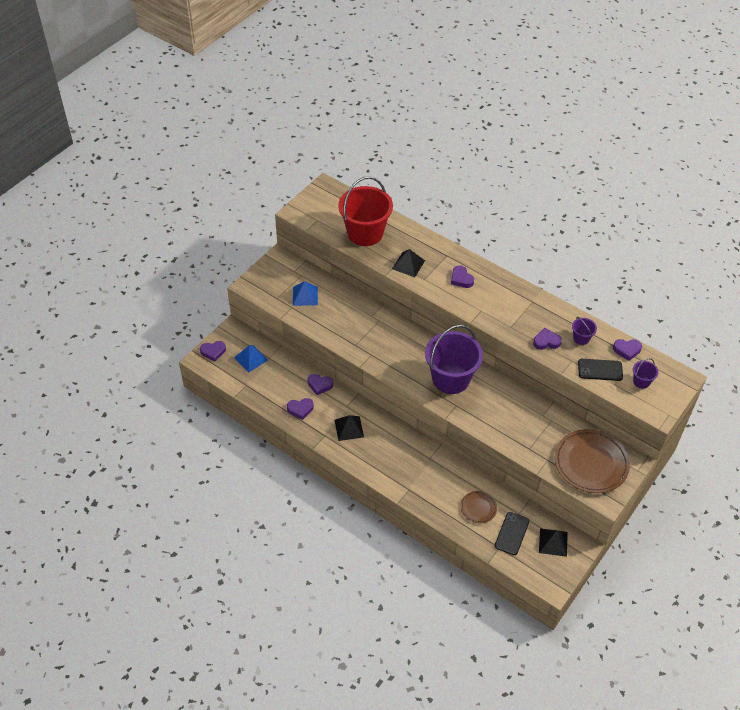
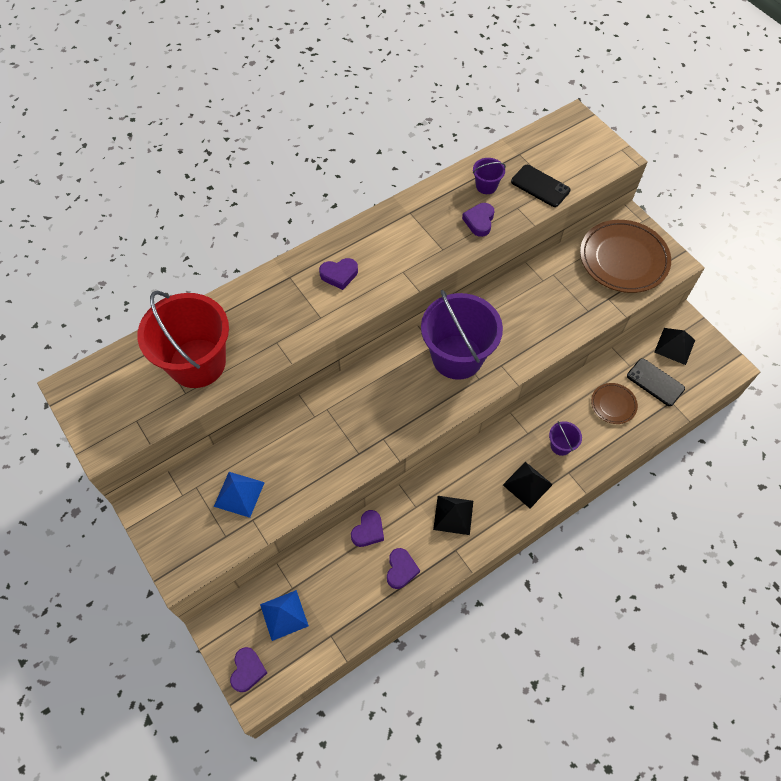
camera: 70 degrees left, 10 degrees up
black pyramid [392,249,425,277] -> black pyramid moved to [503,462,553,508]
black phone [578,359,623,381] -> black phone turned 75 degrees counterclockwise [511,165,571,207]
purple heart [613,339,642,361] -> none
purple bucket [633,358,659,389] -> purple bucket moved to [549,421,582,456]

